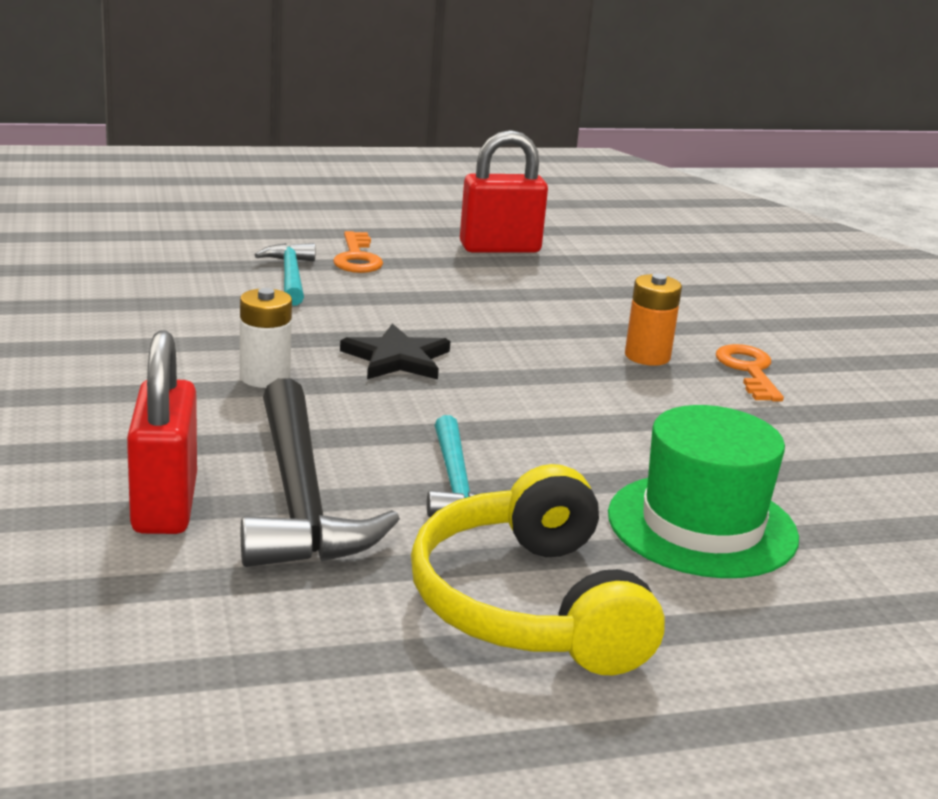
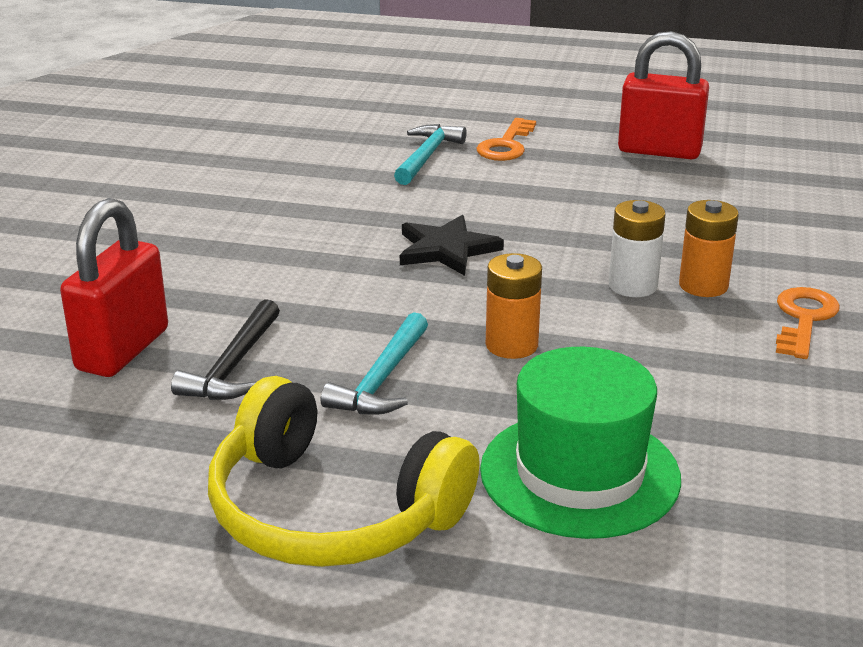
camera: 30 degrees right, 5 degrees up
white battery [240,288,292,388] -> white battery moved to [609,200,665,297]
black hammer [241,378,400,567] -> black hammer [171,299,280,400], size x0.57
yellow headphones [411,464,665,675] -> yellow headphones turned 75 degrees counterclockwise [208,376,480,567]
none -> orange battery [486,253,542,359]

